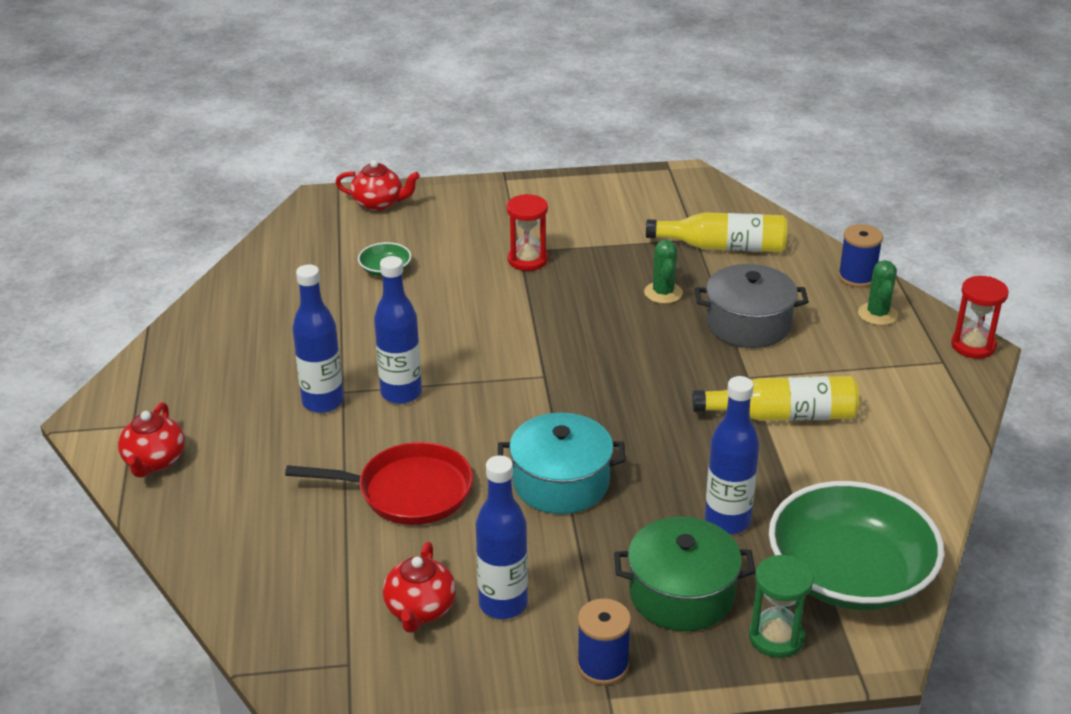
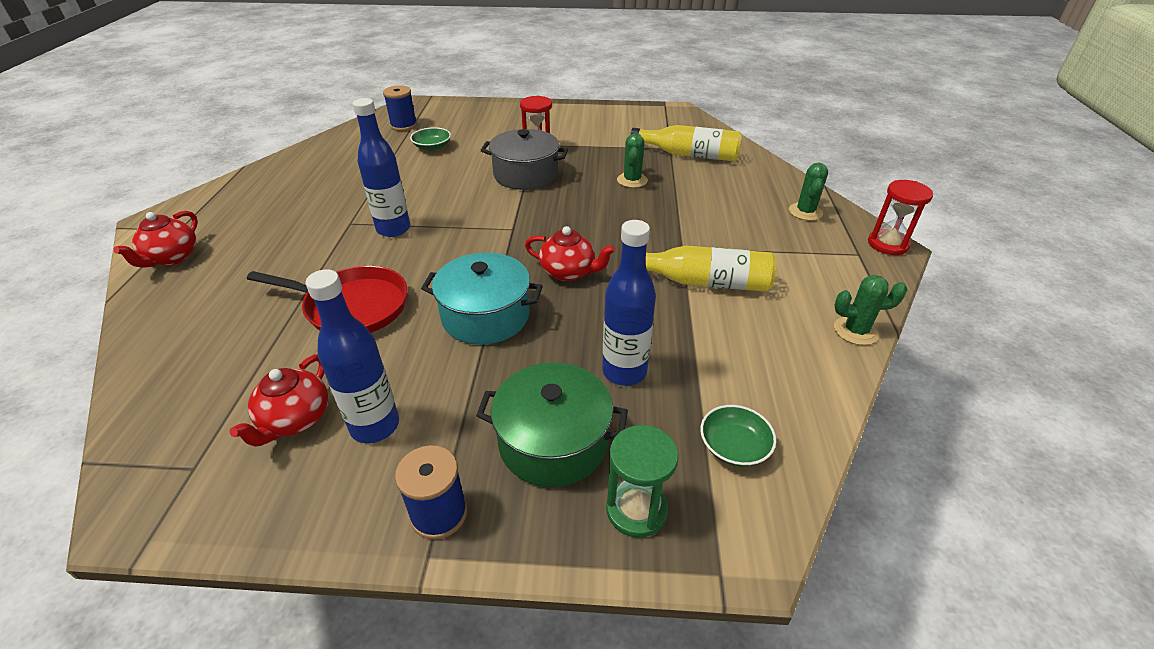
camera: 10 degrees right, 5 degrees up
blue bottle [292,264,344,413] -> none
red teapot [335,160,420,211] -> red teapot moved to [525,226,615,281]
grey pot [695,264,809,348] -> grey pot moved to [481,129,568,190]
green bowl [769,481,944,610] -> green bowl [700,405,776,466], size x0.41
blue spool [838,224,883,288] -> blue spool moved to [383,85,417,131]
none -> green cactus [834,275,907,345]

